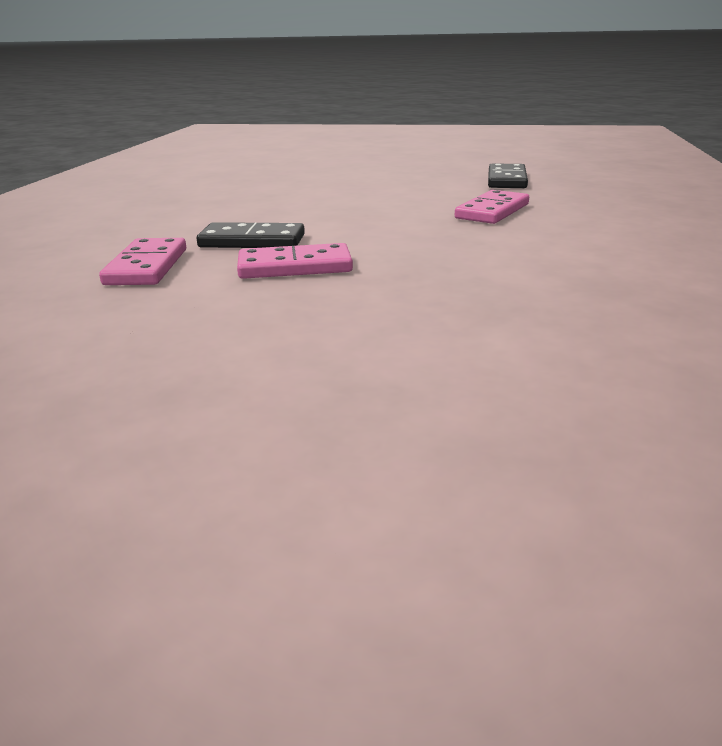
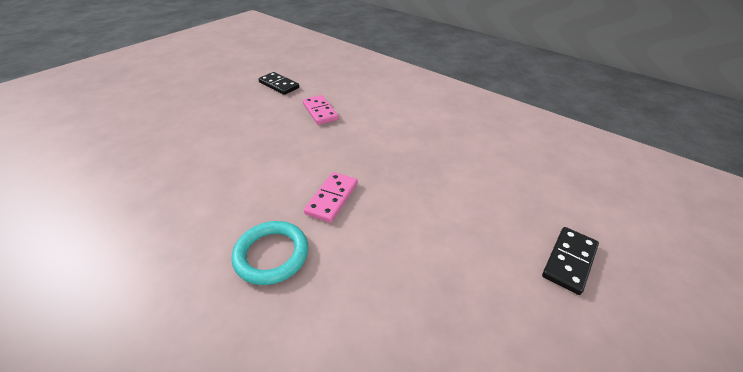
camera: 60 degrees left, 15 degrees up
pink domino [99,238,186,285] -> turquoise ring [232,221,308,285]
black domino [196,222,305,248] -> black domino moved to [542,227,599,295]

